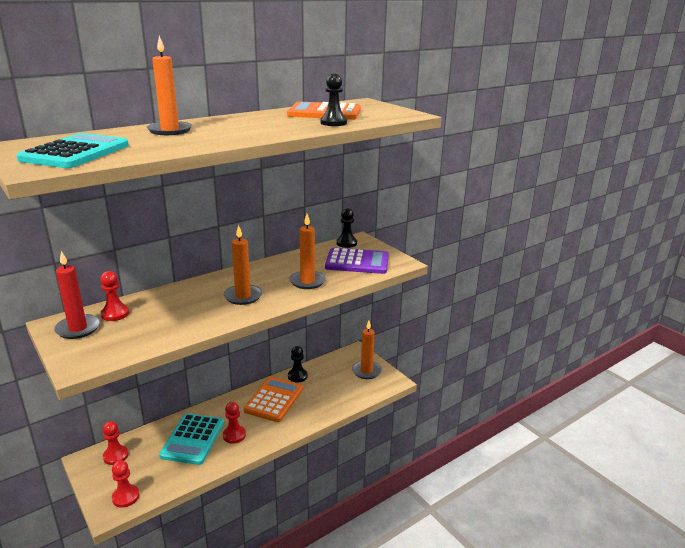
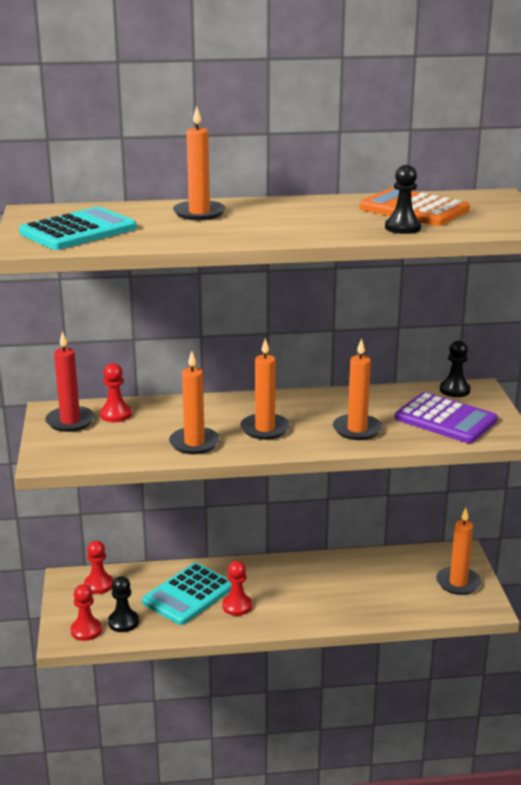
camera: 30 degrees right, 0 degrees up
orange calculator [244,377,303,422] -> none
black pawn [288,346,308,382] -> black pawn moved to [108,576,139,632]
none -> orange candle [169,351,220,454]

